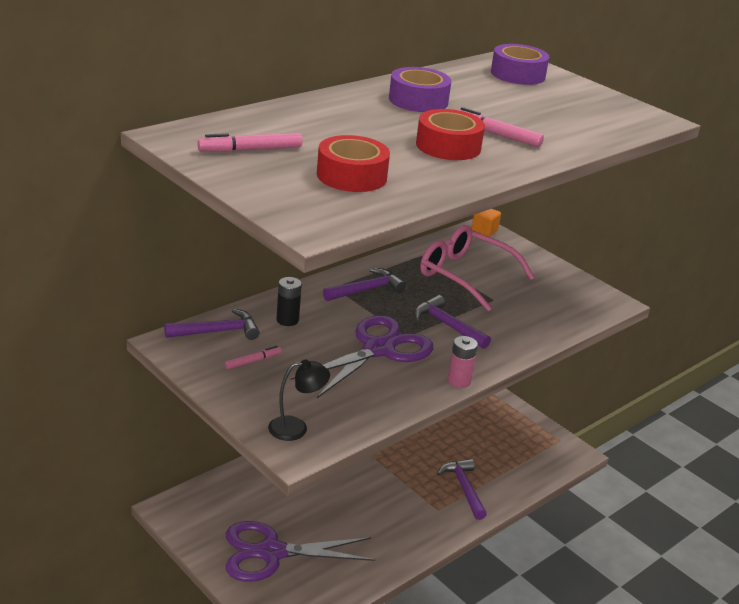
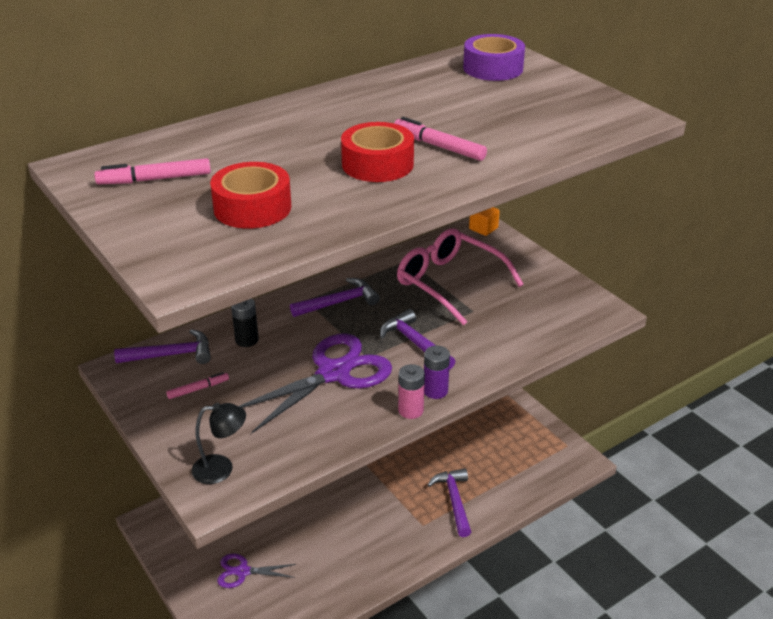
camera: 10 degrees right, 5 degrees up
purple scissors [226,521,375,582] -> purple scissors [217,554,296,588], size x0.51
purple tape [389,67,451,112] -> none
none -> purple battery [424,346,450,399]

